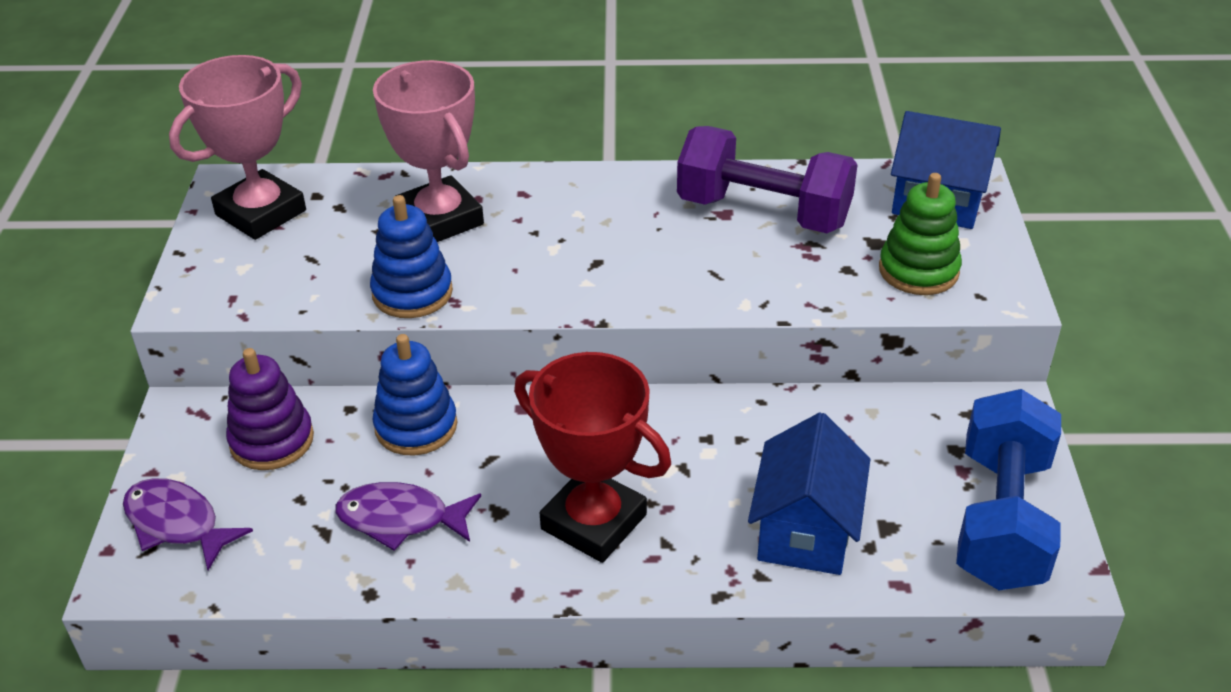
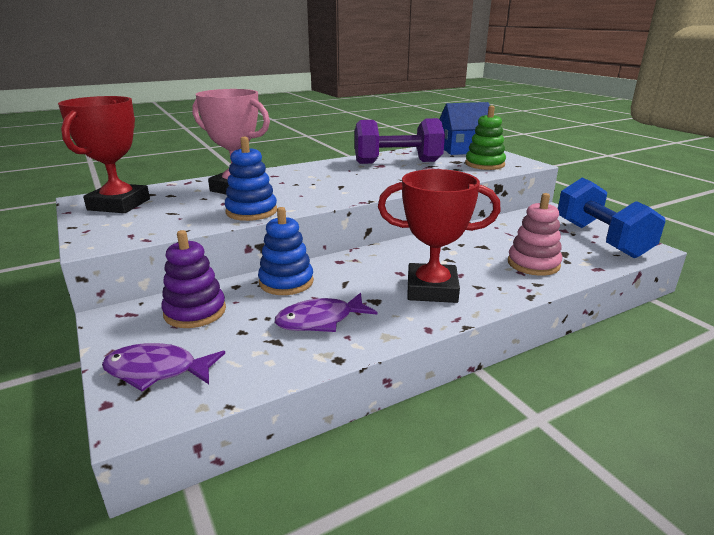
camera: 30 degrees left, 15 degrees down
pink trophy [169,55,306,240] -> red trophy [58,96,150,213]
blue house [748,412,870,575] -> pink stacking toy [508,193,562,276]

